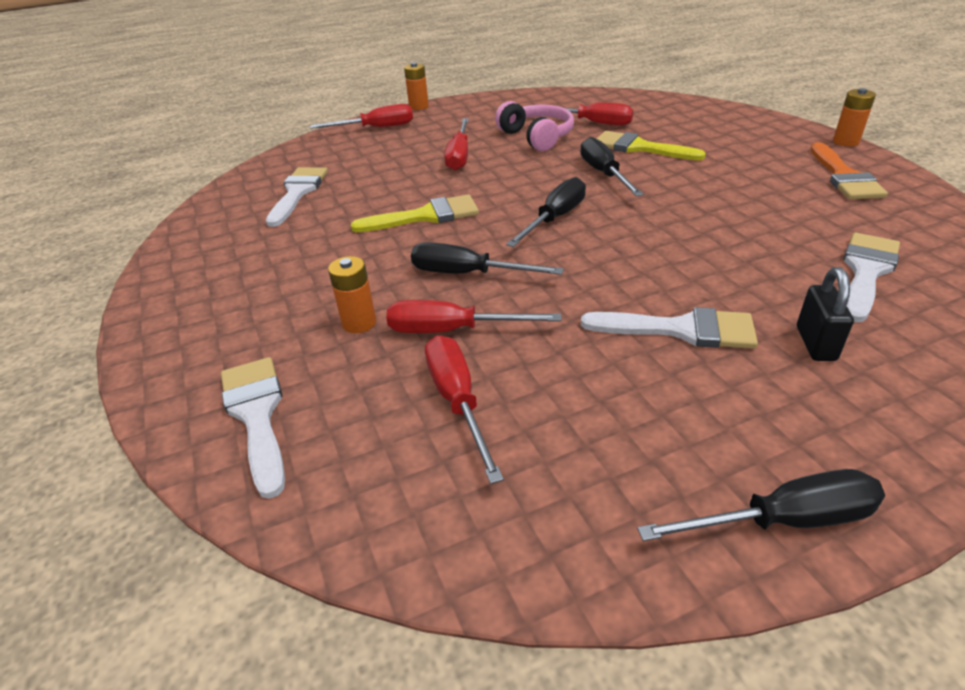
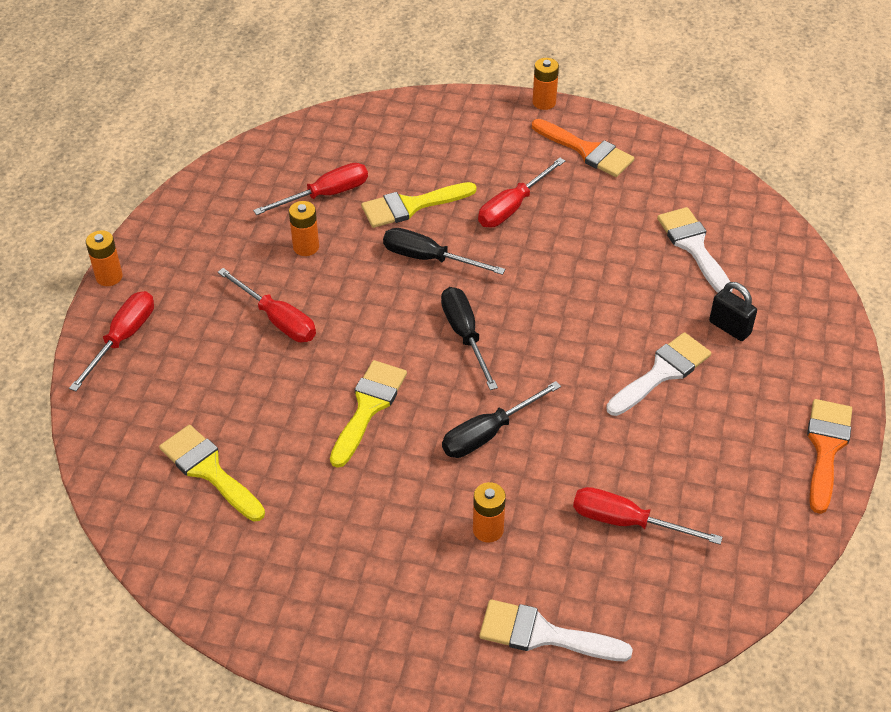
camera: 55 degrees left, 10 degrees up
white brush [266,167,328,227] -> yellow brush [159,425,265,521]
red screwdriver [386,300,561,333] -> red screwdriver moved to [478,158,565,228]
pink headphones [495,101,574,151] -> orange battery [289,201,319,256]
black screwdriver [637,469,885,541] -> orange brush [807,399,852,514]

